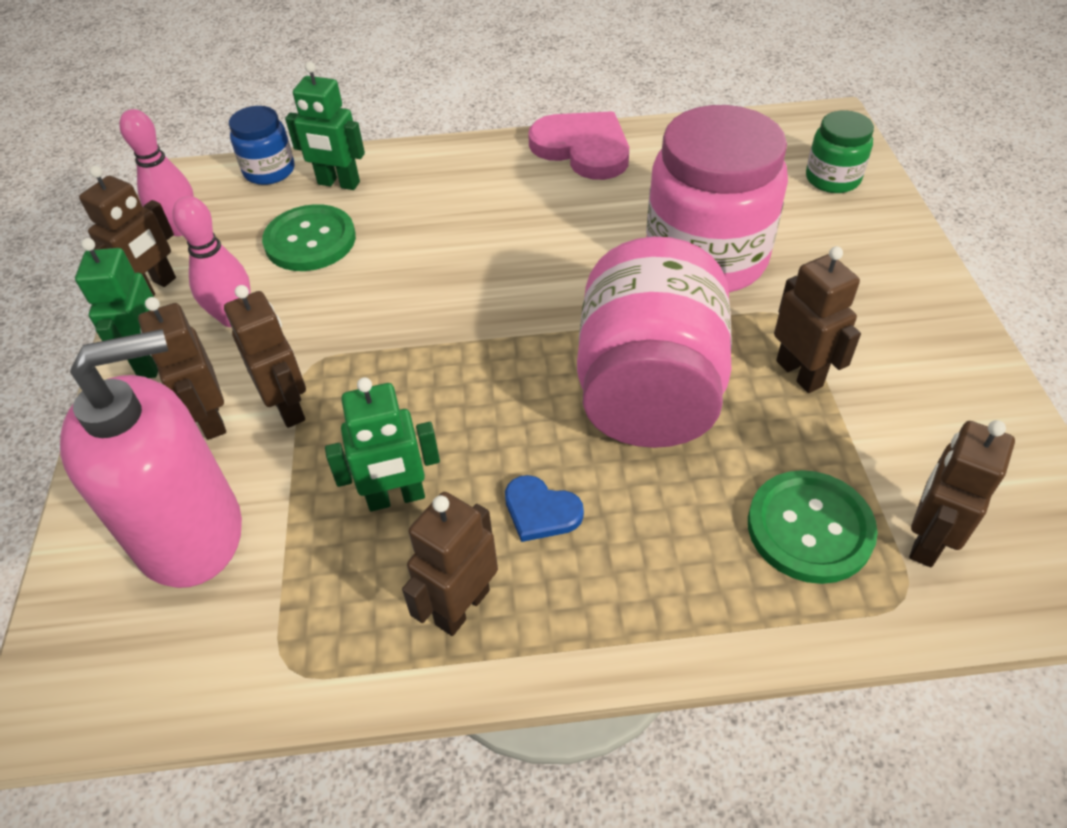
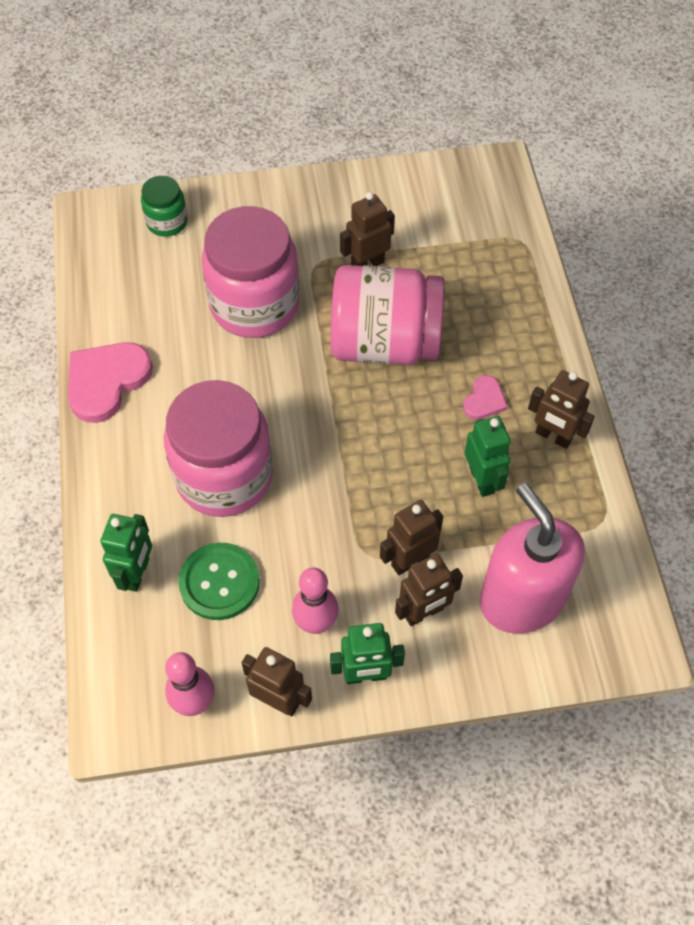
camera: 95 degrees left, 10 degrees up
blue jar [229,106,295,185] -> none
blue heart [505,475,584,542] -> pink heart [463,375,508,420]
green button [748,470,878,584] -> none
brown robot [909,420,1015,567] -> none
none -> pink jar [164,380,273,517]

